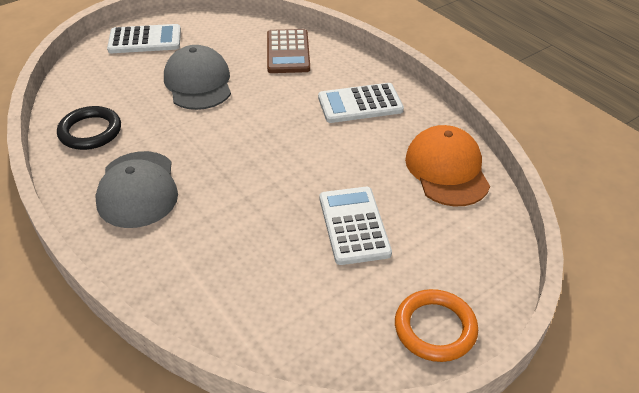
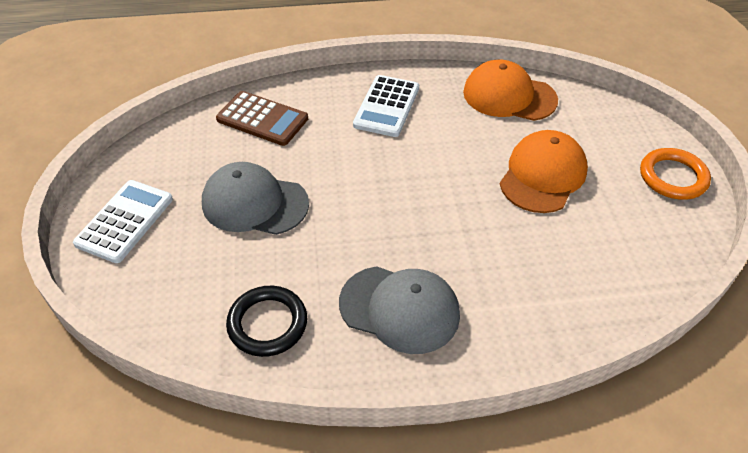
camera: 60 degrees left, 5 degrees up
white calculator [320,187,392,265] -> orange cap [500,130,588,213]

